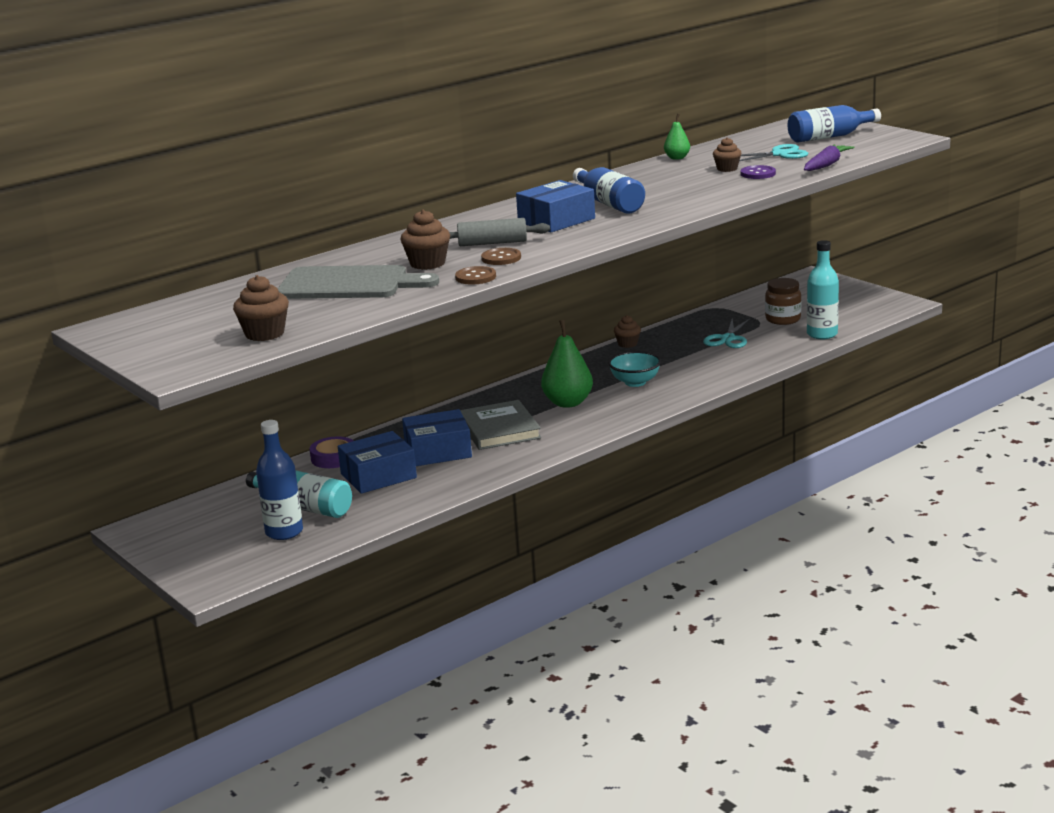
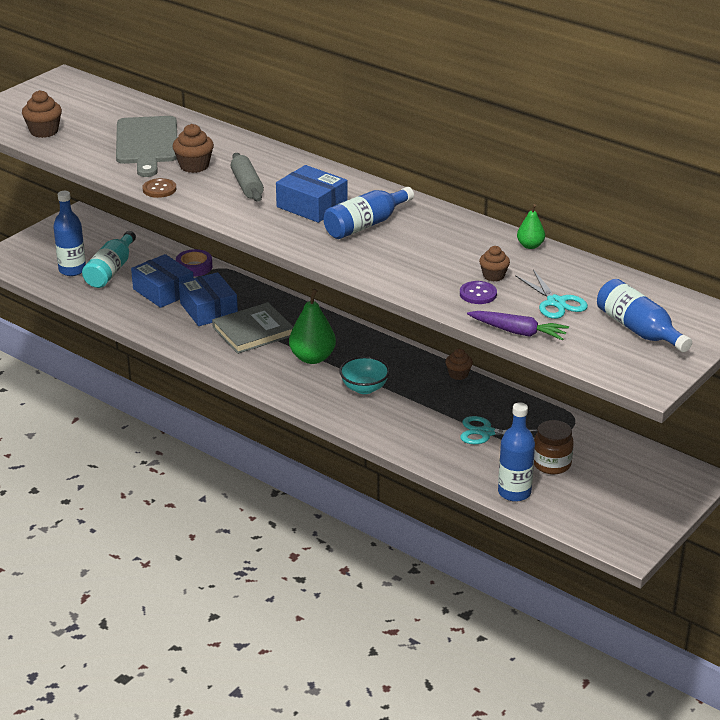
camera: 75 degrees right, 10 degrees up
brown button [481,248,521,265] -> none
turquoise bottle [807,240,839,339] -> blue bottle [498,402,535,502]

